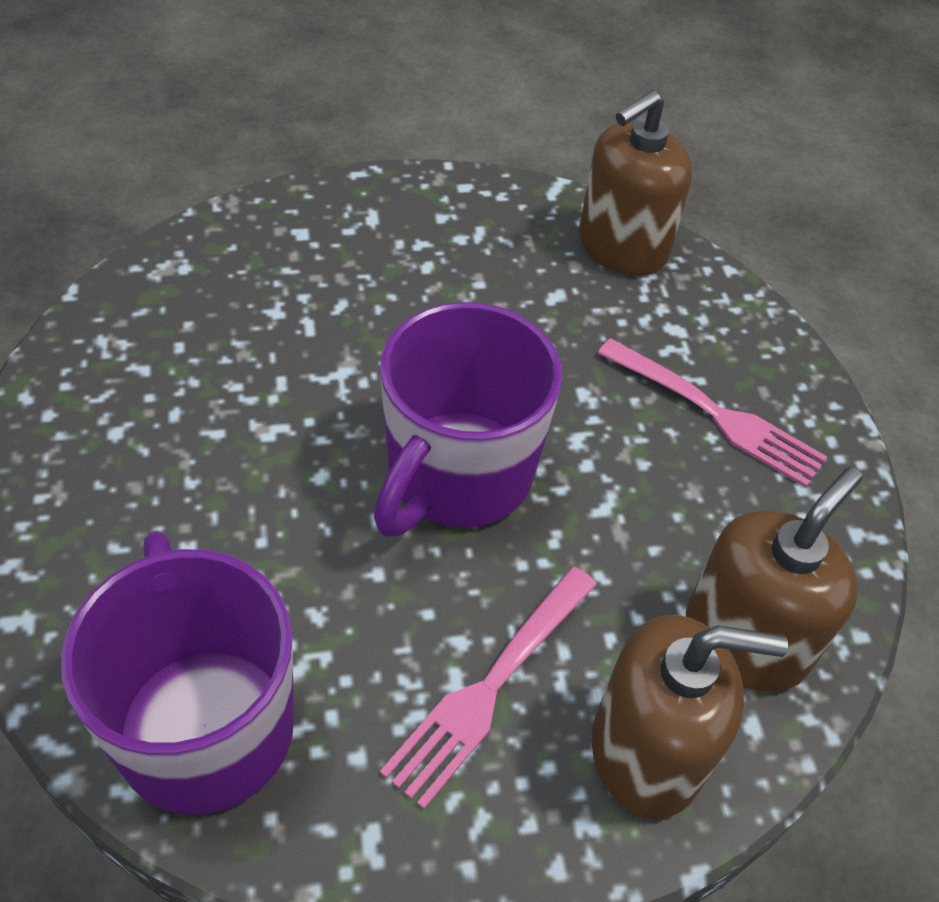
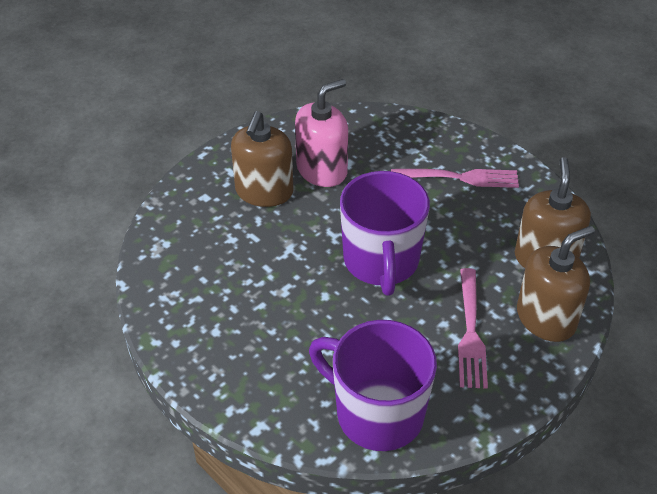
camera: 30 degrees left, 5 degrees down
brown soap dispenser [579,90,692,275] -> brown soap dispenser moved to [231,111,294,207]
none -> pink soap dispenser [295,79,348,187]

